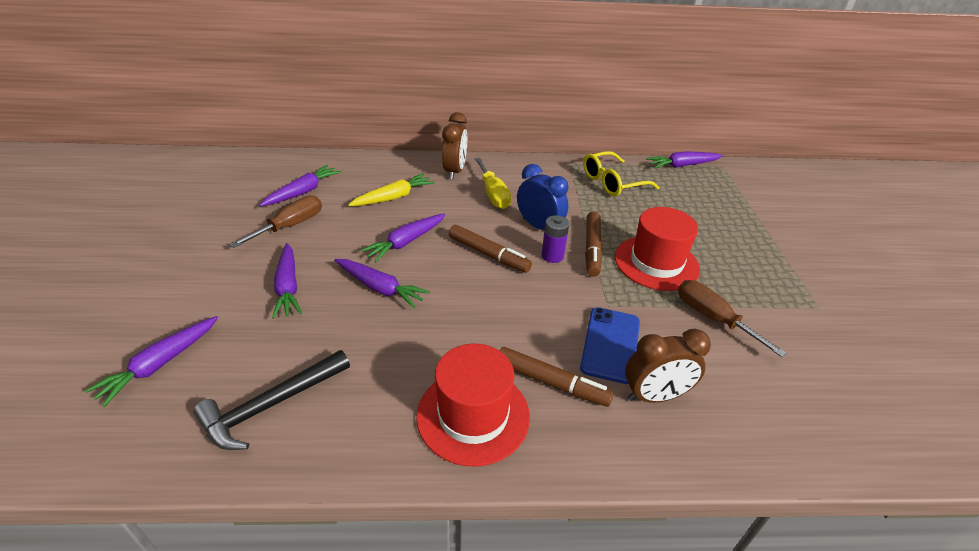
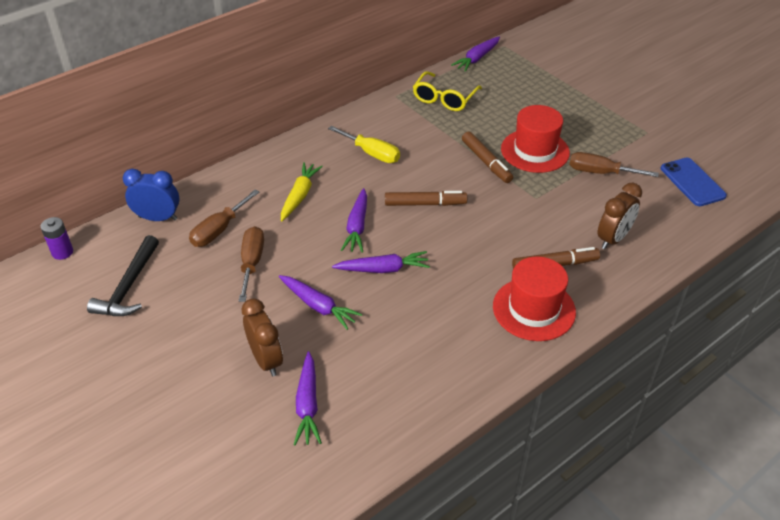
camera: 35 degrees left, 5 degrees up
black hammer [193,350,350,450] -> black hammer moved to [87,235,159,316]
purple carrot [260,165,341,207] -> brown screwdriver [189,190,259,247]
brown clock [442,112,467,180] -> brown clock moved to [242,298,283,376]
blue clock [517,164,568,230] -> blue clock moved to [123,169,180,221]
purple battery [541,215,569,263] -> purple battery moved to [40,217,73,260]
blue phone [580,307,640,384] -> blue phone moved to [661,158,727,206]

